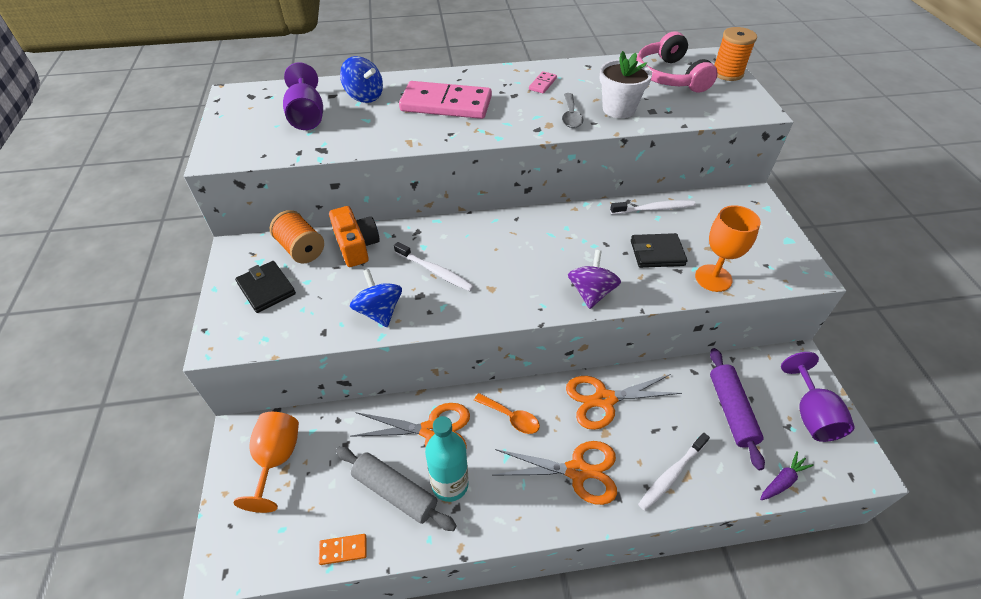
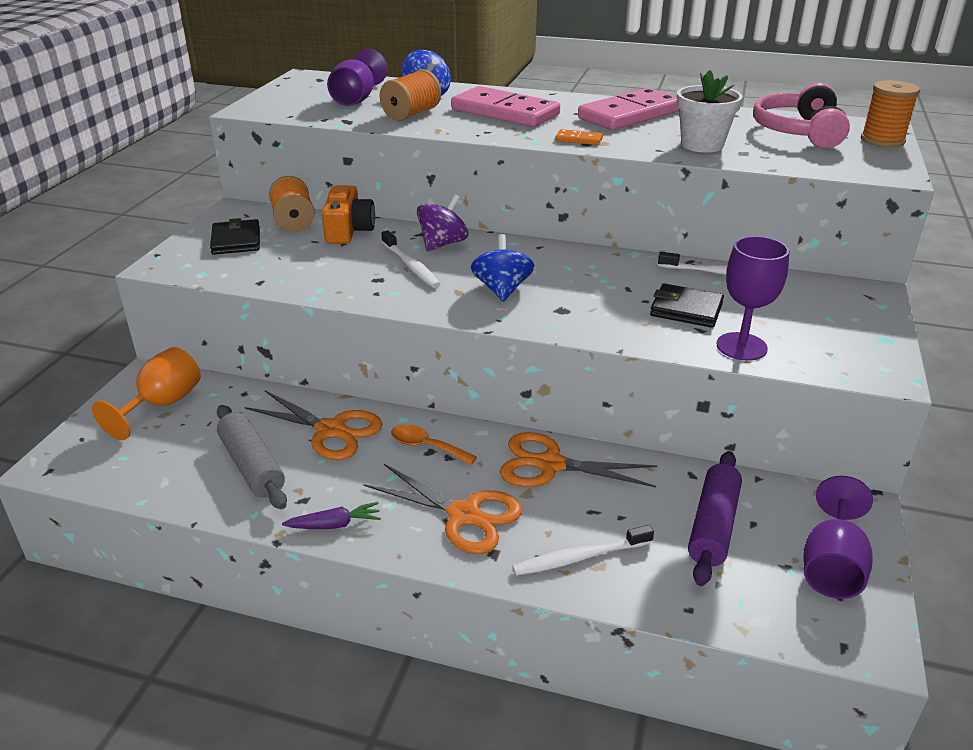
camera: 25 degrees right, 15 degrees down
orange domino [319,534,367,565] -> orange domino moved to [555,129,603,145]
blue spinning top [350,269,402,327] -> blue spinning top moved to [471,234,534,302]
turquoise bottle [425,416,469,502] -> none
orange spoon [474,393,540,434] -> orange spoon turned 150 degrees clockwise [391,424,477,465]
pink domino [529,71,557,94] -> pink domino [578,88,679,130], size x2.45
grey spoon [562,93,583,128] -> none
purple spinning top [568,250,621,309] -> purple spinning top moved to [417,194,469,251]
orange goblet [695,205,761,292] -> purple goblet [717,236,789,361]
purple carrot [760,451,814,500] -> purple carrot moved to [282,502,381,529]
none -> orange spool [380,69,441,121]

